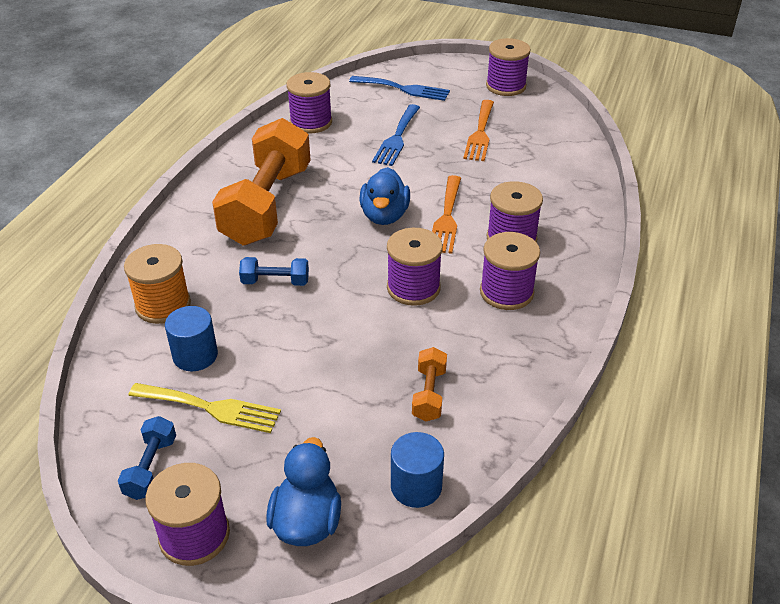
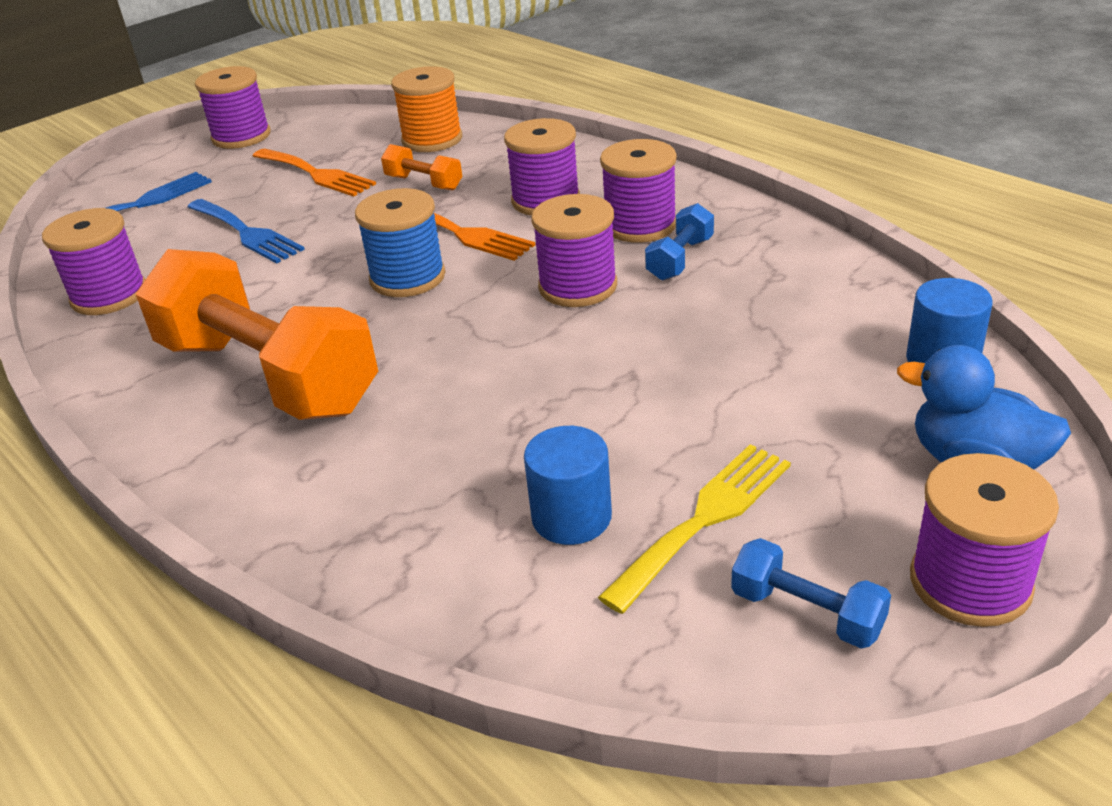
camera: 60 degrees left, 5 degrees down
orange spool [124,244,191,324] -> orange spool moved to [391,66,462,152]
blue dumbbell [239,257,309,286] -> blue dumbbell moved to [645,203,714,281]
blue duck [359,167,410,225] -> blue spool [355,188,445,297]
orange dumbbell [412,347,447,421] -> orange dumbbell moved to [381,144,462,191]

